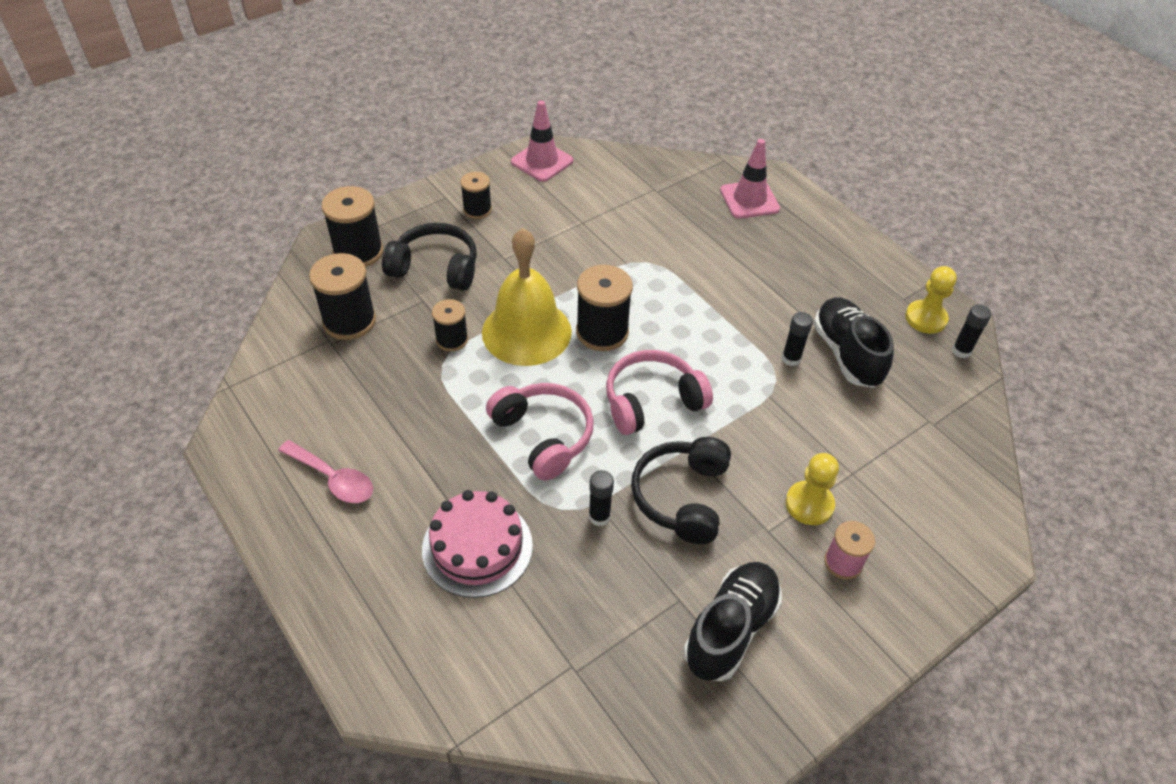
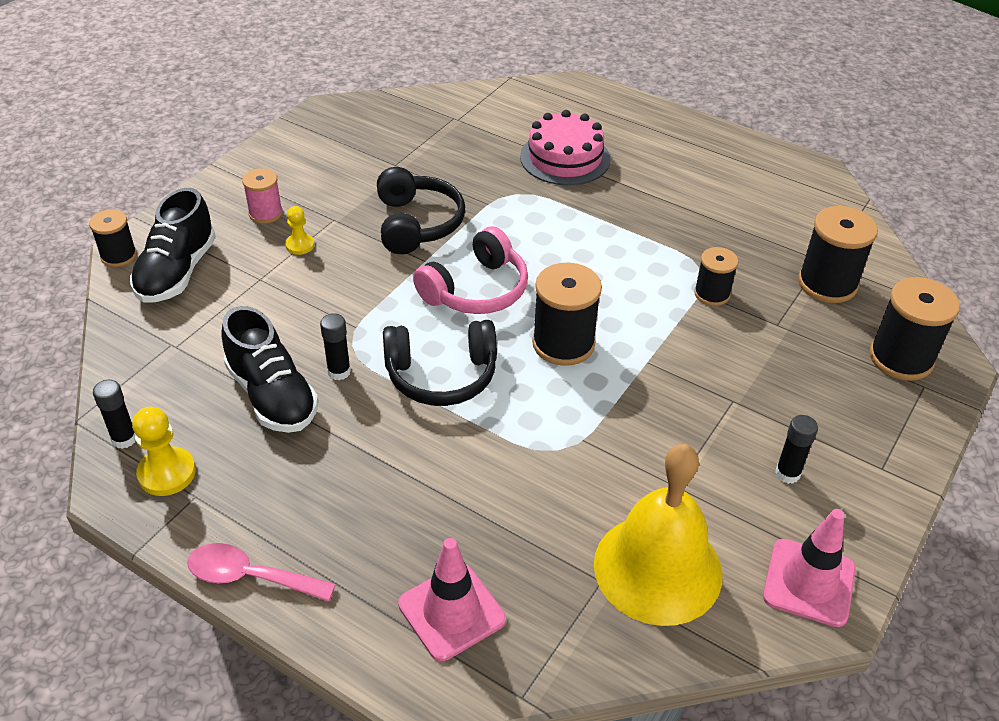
camera: 160 degrees right, 5 degrees down
pink spoon [278,440,373,503] -> pink spoon moved to [187,543,336,602]
black headphones [382,223,477,291] -> black headphones moved to [383,320,497,406]
black spool [460,172,492,219] -> black spool moved to [89,209,137,267]
yellow bell [482,228,572,366] -> yellow bell moved to [594,444,723,626]
pink headphones [486,383,594,480] -> none
black glue stick [589,470,614,526] -> black glue stick moved to [775,415,818,484]
black shoe [684,562,782,681] -> black shoe moved to [130,188,216,303]
yellow pawn [786,453,839,525] -> yellow pawn [285,206,315,255], size x0.63

